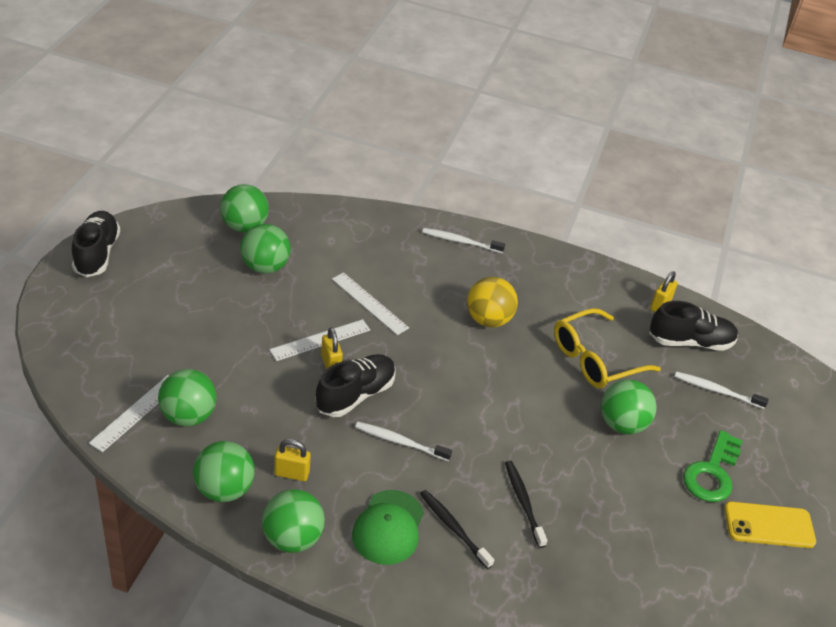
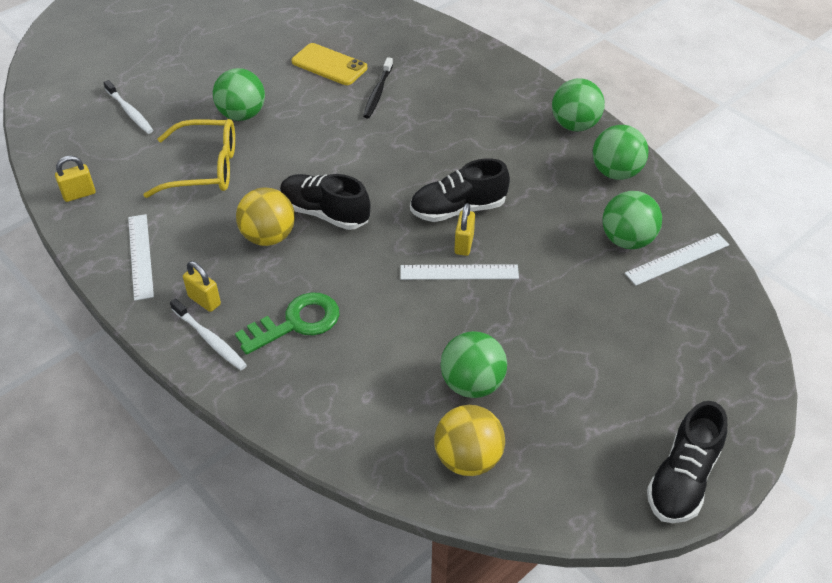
camera: 145 degrees left, 5 degrees up
green ball [220,184,269,232] -> yellow ball [434,405,505,476]
yellow padlock [274,439,311,481] -> yellow padlock moved to [183,261,221,312]
white ruler [332,272,409,335] -> white ruler moved to [128,214,154,301]
green cap [352,490,424,565] -> none
white toothbrush [355,422,452,461] -> none
black toothbrush [420,490,494,569] -> none
black shoe [650,301,738,351] -> black shoe moved to [280,174,370,230]
green key [683,430,743,502] -> green key moved to [235,292,339,355]
yellow phone [724,501,816,548] -> yellow phone moved to [292,43,367,85]

